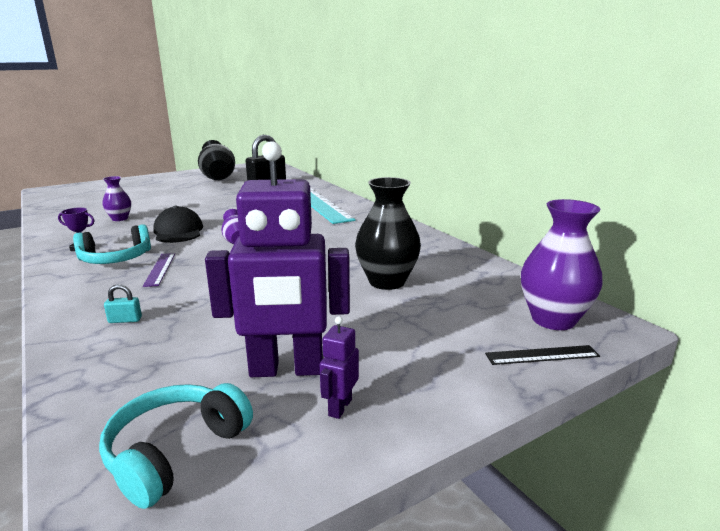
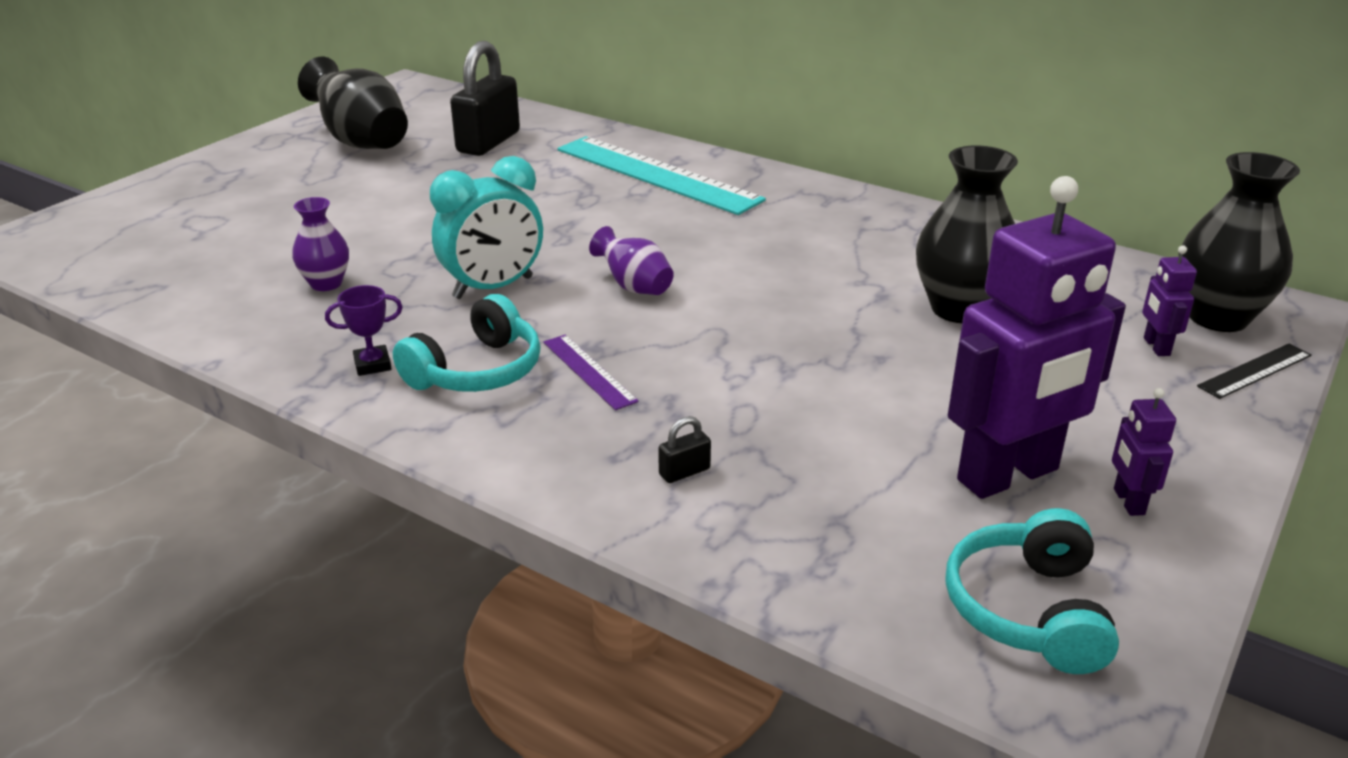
camera: 25 degrees left, 10 degrees up
turquoise padlock [104,284,142,323] -> black padlock [658,416,711,483]
black cap [153,206,203,243] -> turquoise clock [430,156,543,299]
purple vase [521,199,603,330] -> black vase [1178,152,1300,332]
none -> purple robot [1142,245,1197,356]

